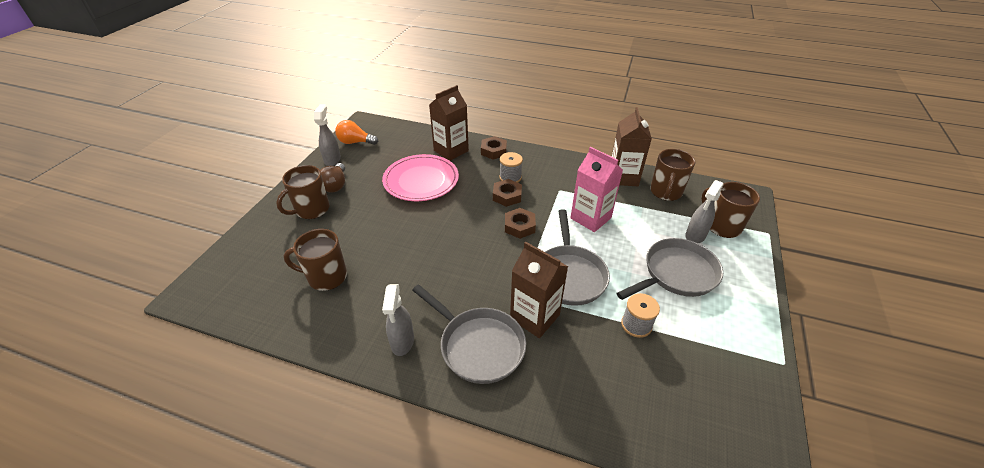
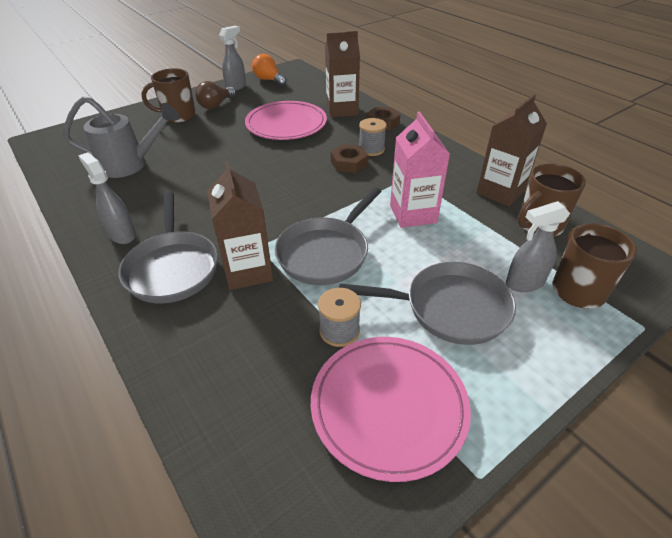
camera: 35 degrees right, 0 degrees up
brown mug [284,229,347,291] -> grey watering can [63,96,179,178]
grey spray bottle [382,284,414,356] -> grey spray bottle turned 105 degrees clockwise [78,152,136,244]
brown nut [505,208,536,239] -> none
none -> pink plate [311,337,471,482]

